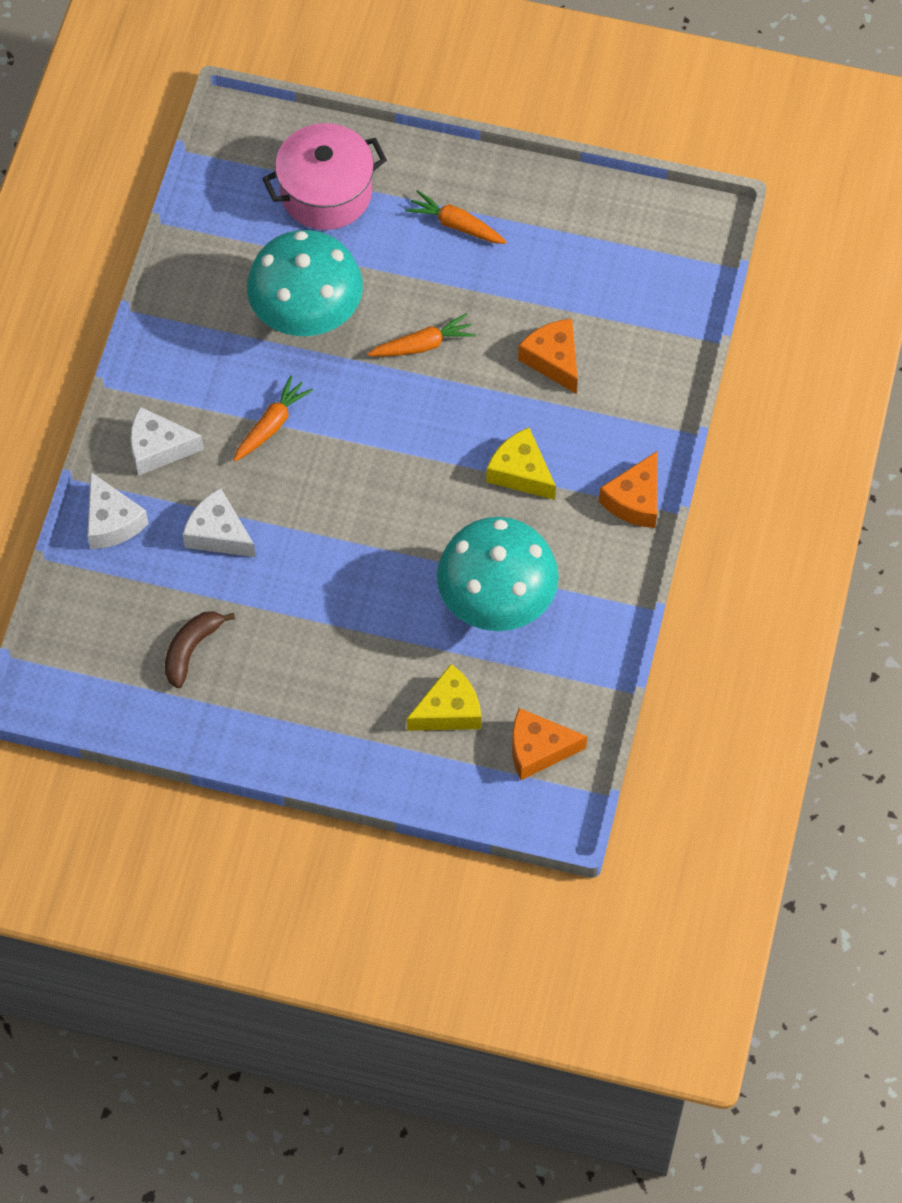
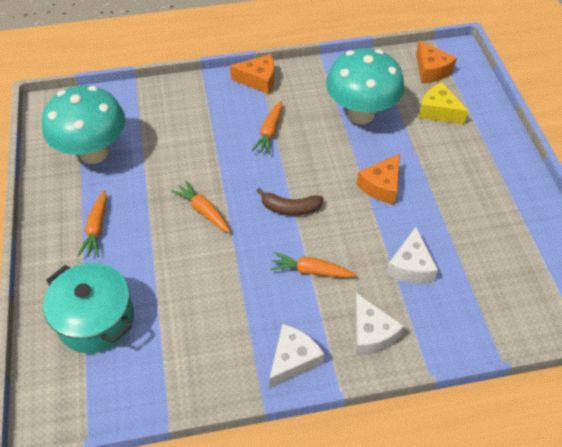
camera: 115 degrees left, 10 degrees down
white cheese [87,472,149,549] -> white cheese moved to [269,324,324,388]
brown banana [165,611,235,688] -> brown banana moved to [257,188,323,216]
turquoise mushroom [247,230,363,336] -> turquoise mushroom moved to [42,86,126,164]
pink pot [262,123,387,230] -> turquoise pot [43,263,134,353]
yellow cheese [486,428,556,500] -> orange carrot [251,101,282,155]
orange cheese [518,319,578,394] -> orange cheese moved to [357,154,400,204]

